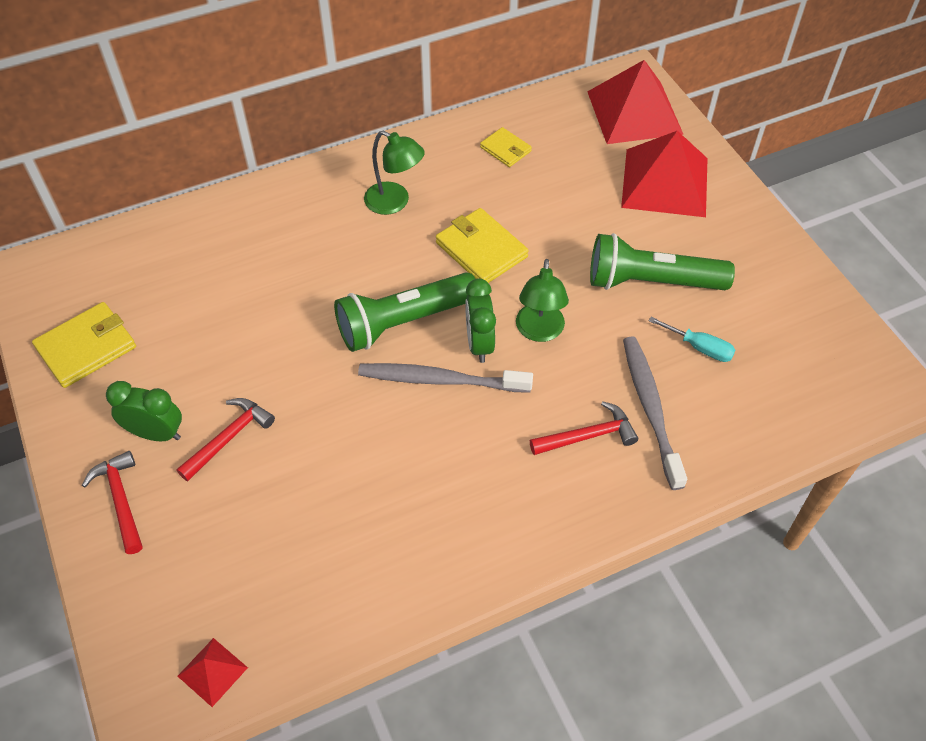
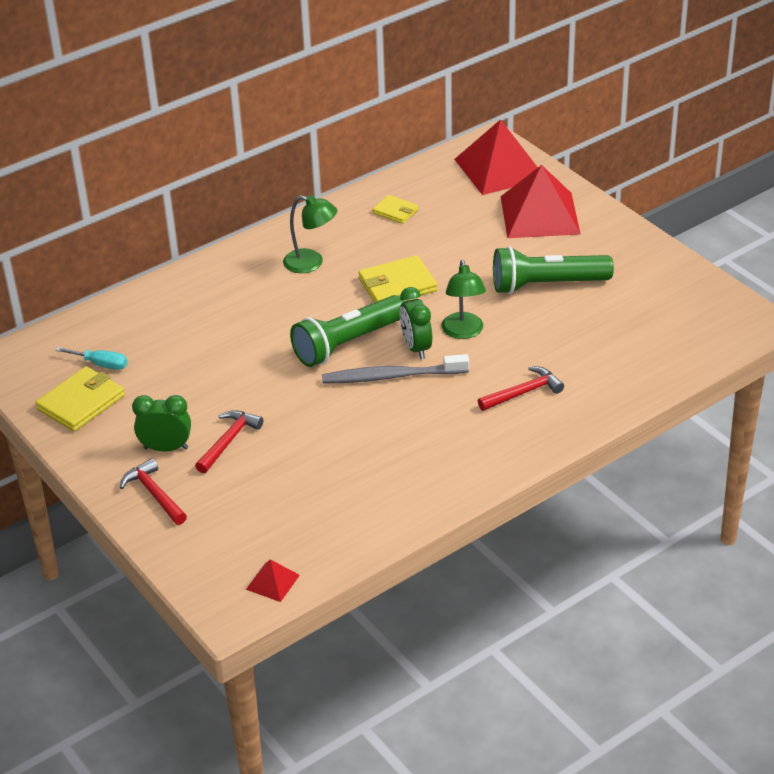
camera: 10 degrees left, 15 degrees down
yellow wallet [436,208,529,283] -> yellow wallet turned 60 degrees counterclockwise [358,255,437,303]
grey toothbrush [623,336,687,490] -> none
turquoise screwdriver [649,317,735,362] -> turquoise screwdriver moved to [55,347,127,370]

